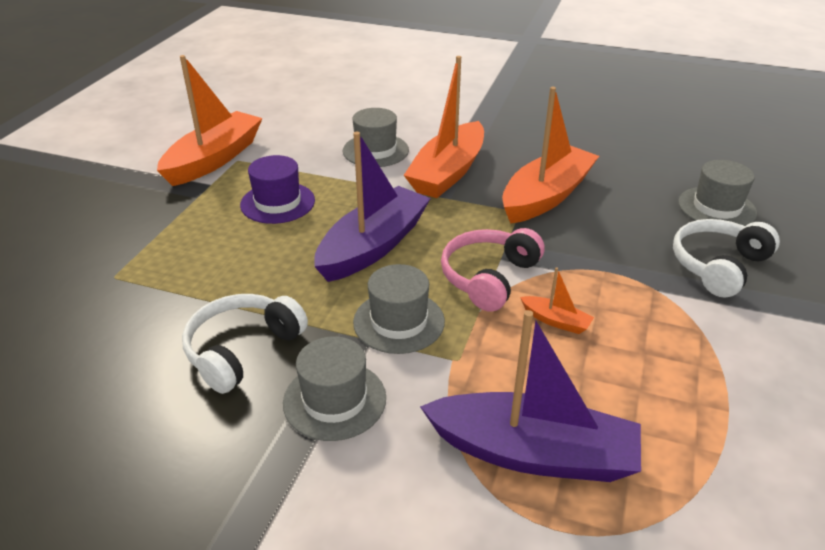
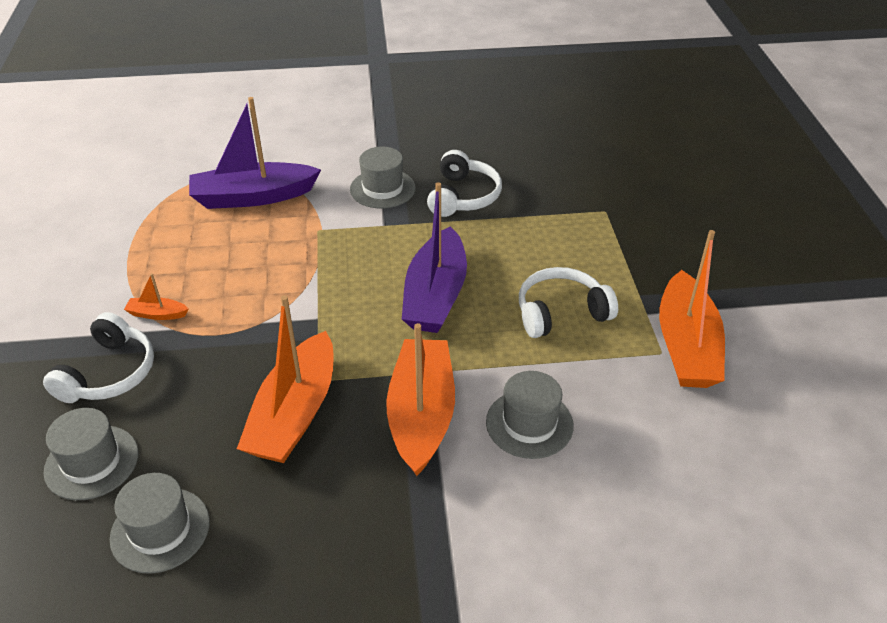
camera: 155 degrees right, 5 degrees up
purple hat [240,155,315,224] -> white headphones [519,267,618,338]
grey hat [353,264,445,354] -> grey hat moved to [110,473,210,574]
pink headphones [441,228,545,312] -> none
orange boat [520,267,594,334] -> orange boat moved to [124,273,189,320]

